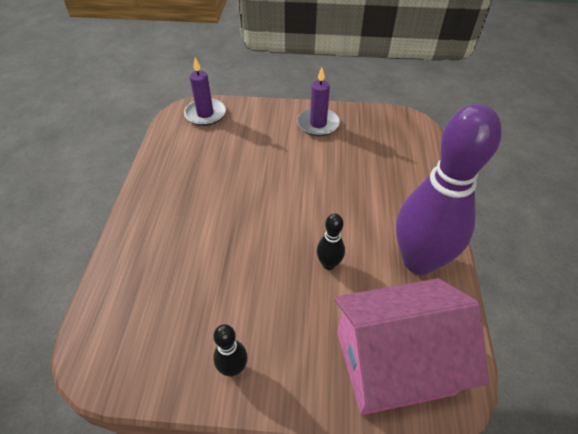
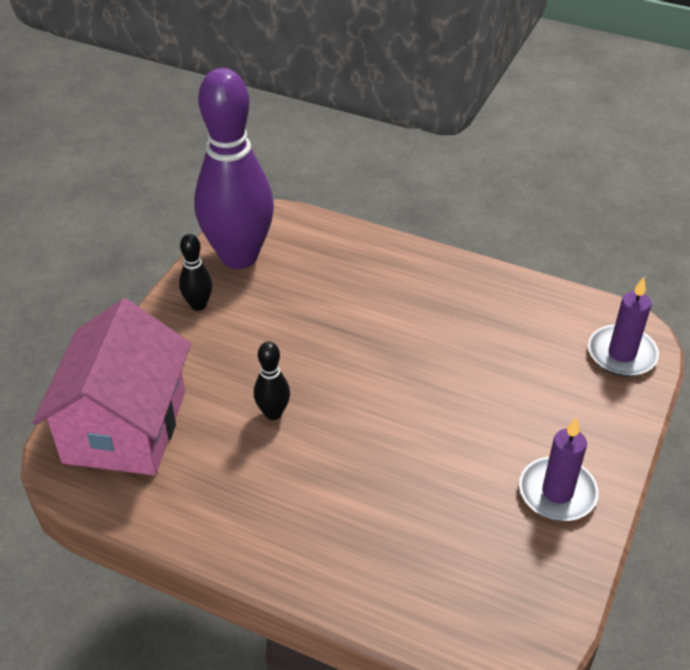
camera: 110 degrees right, 5 degrees down
purple bowling pin [396,104,502,275] -> purple bowling pin moved to [194,68,274,269]

